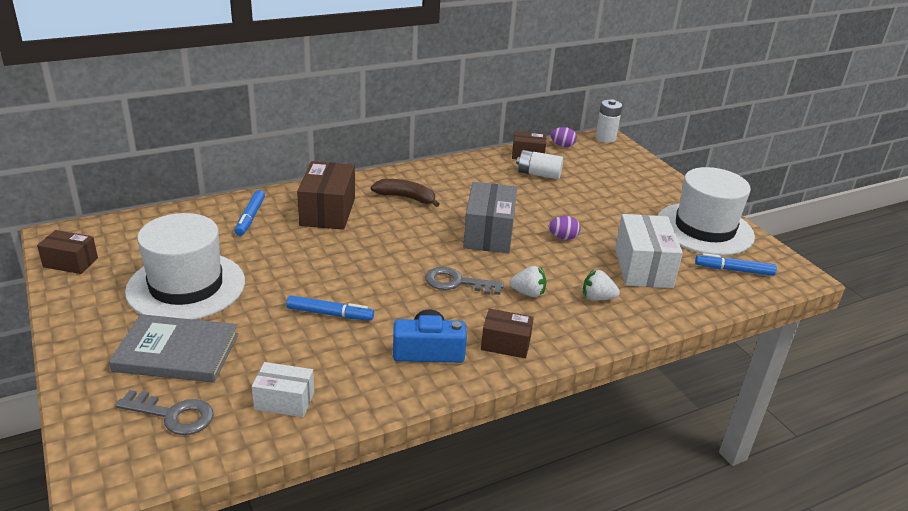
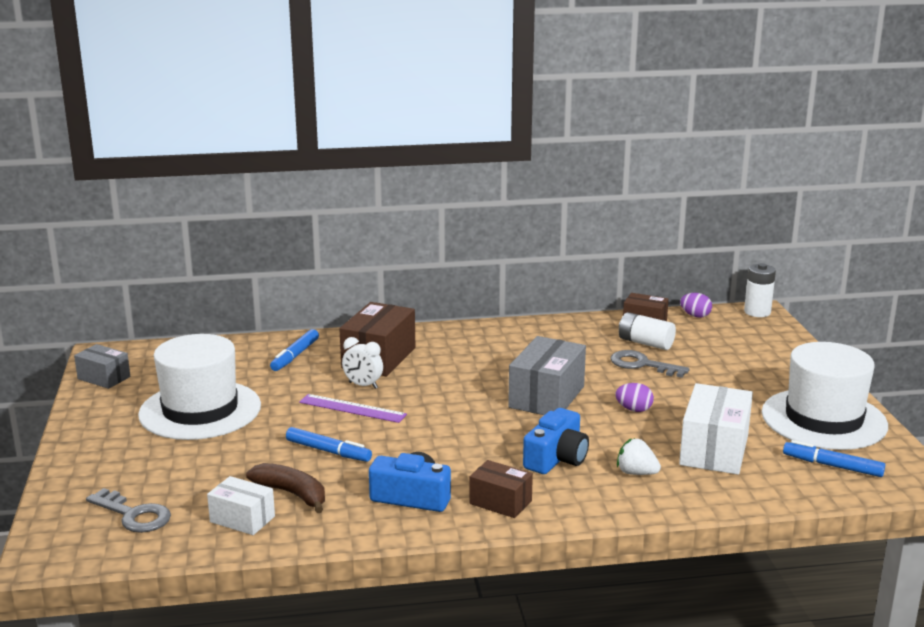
camera: 20 degrees right, 10 degrees down
brown box [37,230,98,274] -> grey box [74,344,130,389]
grey book [109,314,238,383] -> none
brown banana [371,179,440,207] -> brown banana moved to [246,463,325,513]
grey key [425,267,504,295] -> grey key moved to [610,350,689,378]
white strawberry [509,266,546,297] -> blue camera [523,408,589,474]
none -> purple ruler [299,394,407,423]
none -> white clock [342,337,383,389]

